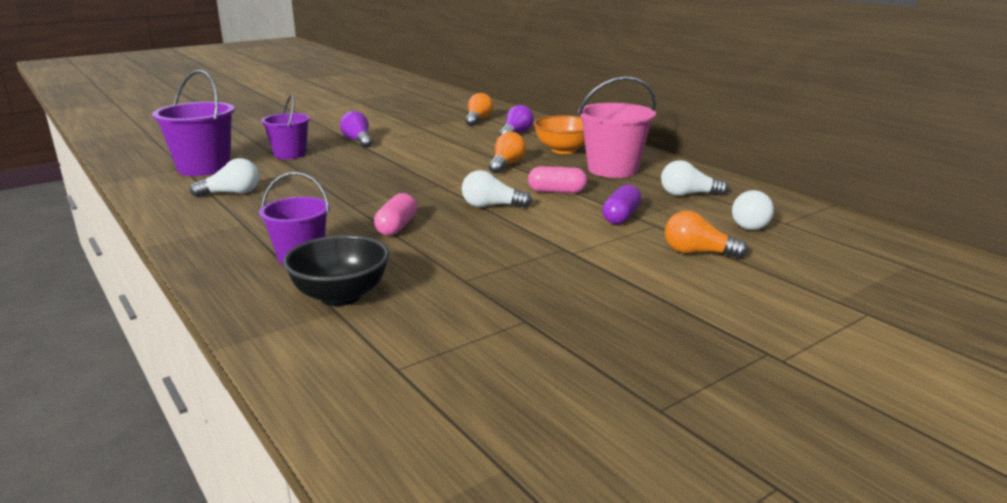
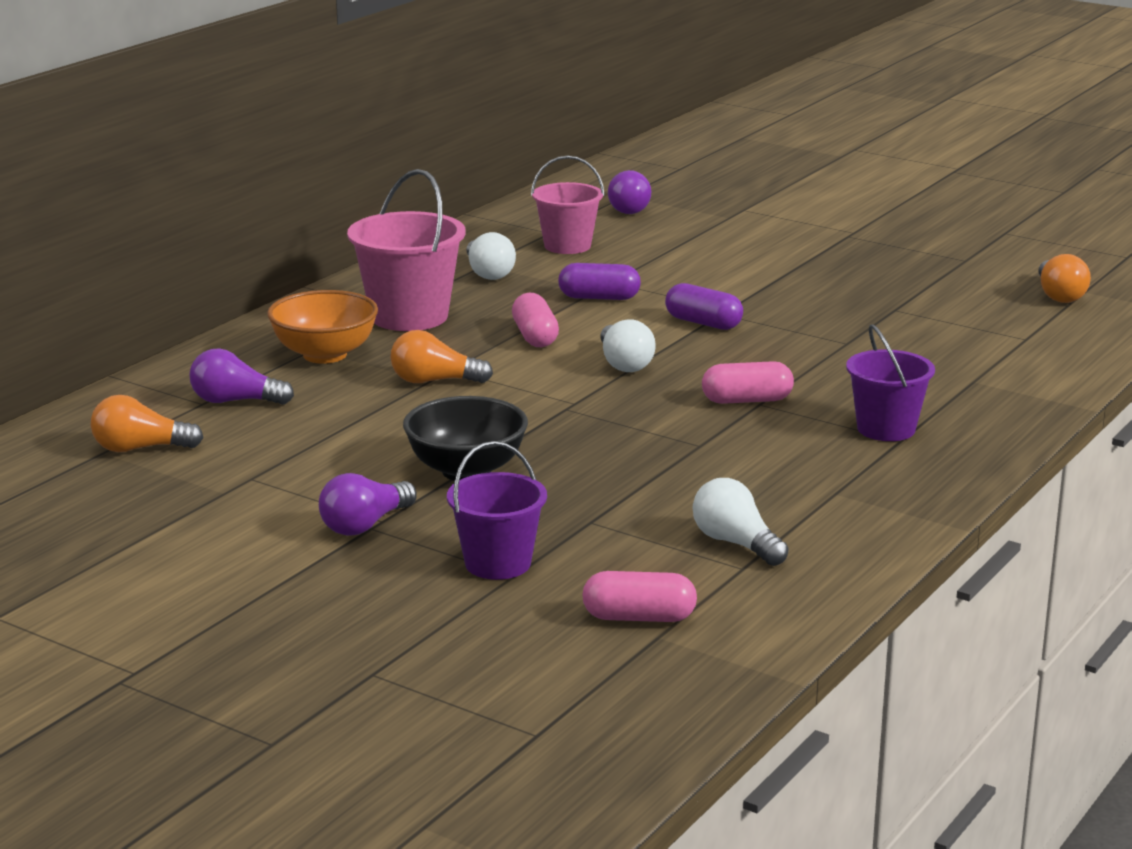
camera: 110 degrees left, 0 degrees up
purple bucket [152,70,235,176] -> pink capsule [582,571,697,622]
black bowl [283,235,389,306] -> black bowl moved to [403,396,528,481]
orange light bulb [665,211,748,258] -> orange light bulb moved to [1038,254,1091,303]
white light bulb [732,190,774,230] -> pink bucket [531,156,604,254]
none -> purple light bulb [608,170,651,214]
none -> purple capsule [665,283,743,330]

